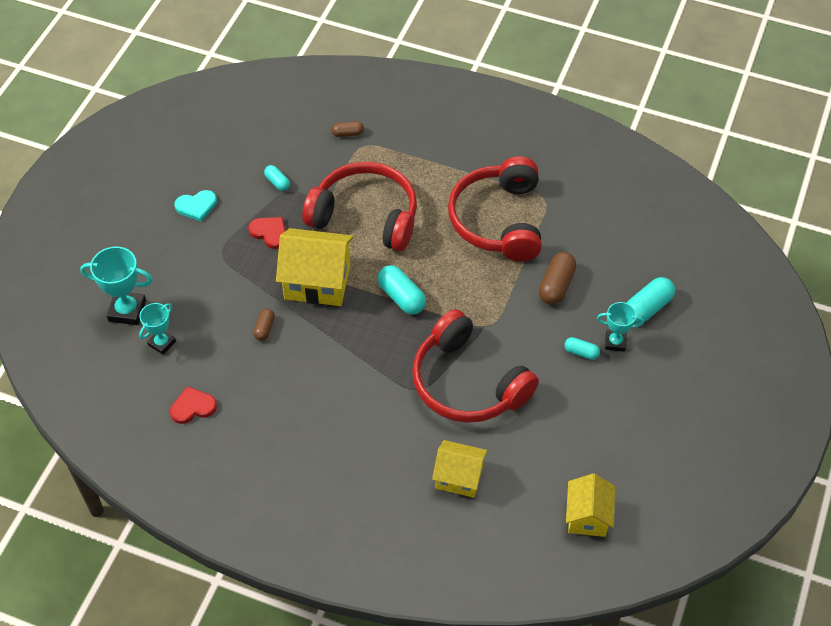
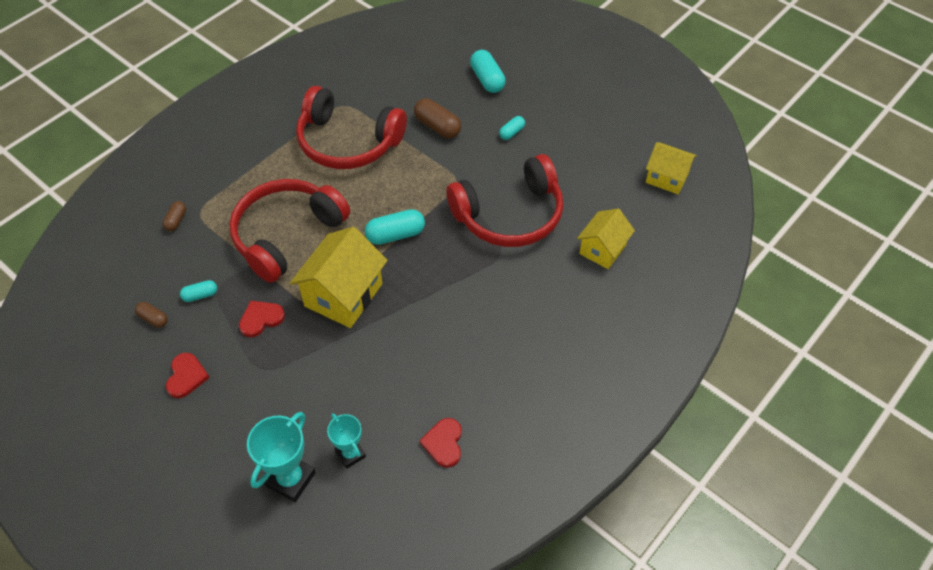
camera: 70 degrees left, 0 degrees up
turquoise heart [175,190,217,222] -> red heart [166,353,210,398]
brown capsule [253,309,275,341] -> brown capsule moved to [135,302,168,328]
turquoise trophy [597,302,644,352] -> none

